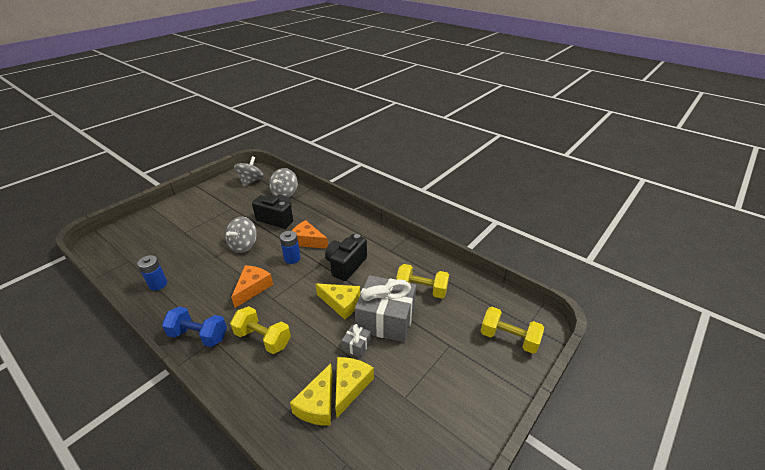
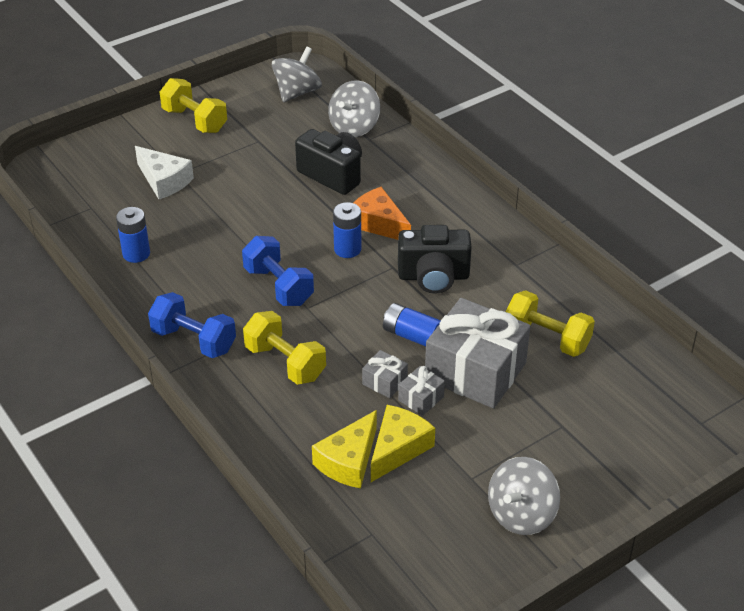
camera: 15 degrees right, 5 degrees up
grey spinning top [225,217,257,253] -> grey spinning top moved to [488,457,560,535]
orange cheese [231,265,273,308] -> blue dumbbell [242,236,314,306]
yellow cheese [315,283,360,319] -> blue battery [383,303,441,346]
black camera [325,234,367,281] -> black camera turned 135 degrees counterclockwise [398,225,472,294]
yellow dumbbell [481,307,544,354] -> yellow dumbbell moved to [160,78,227,133]
none -> white cheese [135,146,194,199]
none -> grey gift [362,350,408,398]

